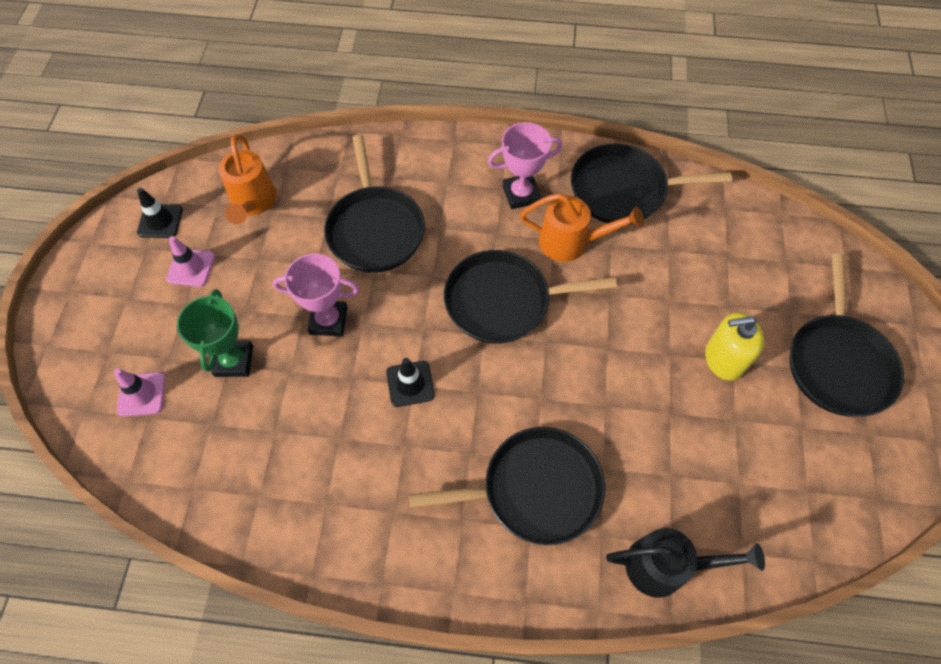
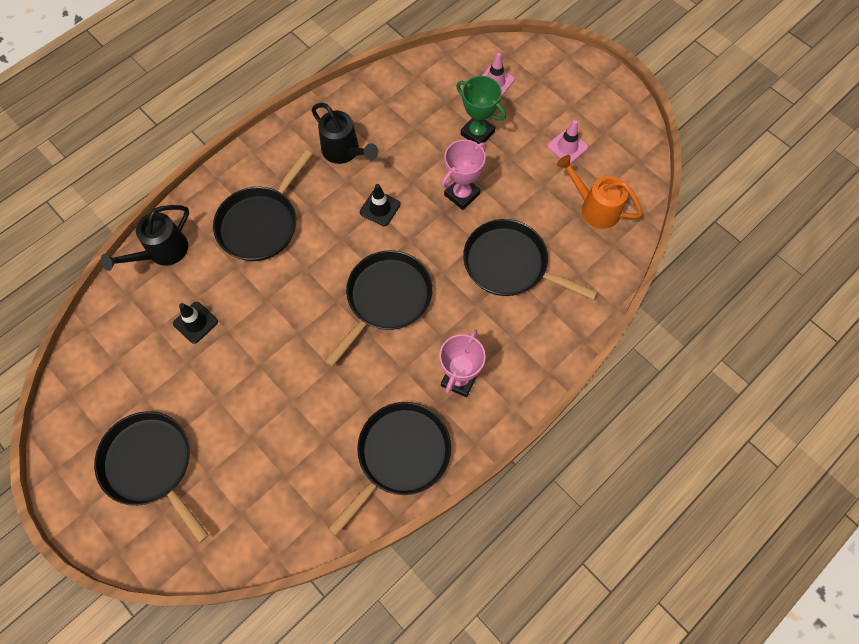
camera: 130 degrees right, 5 degrees up
black traffic cone [137,188,183,238] -> black traffic cone moved to [173,302,218,344]
orange watering can [520,193,644,262] -> none
yellow soap dispenser [705,312,764,380] -> none
none -> black watering can [311,103,378,164]

